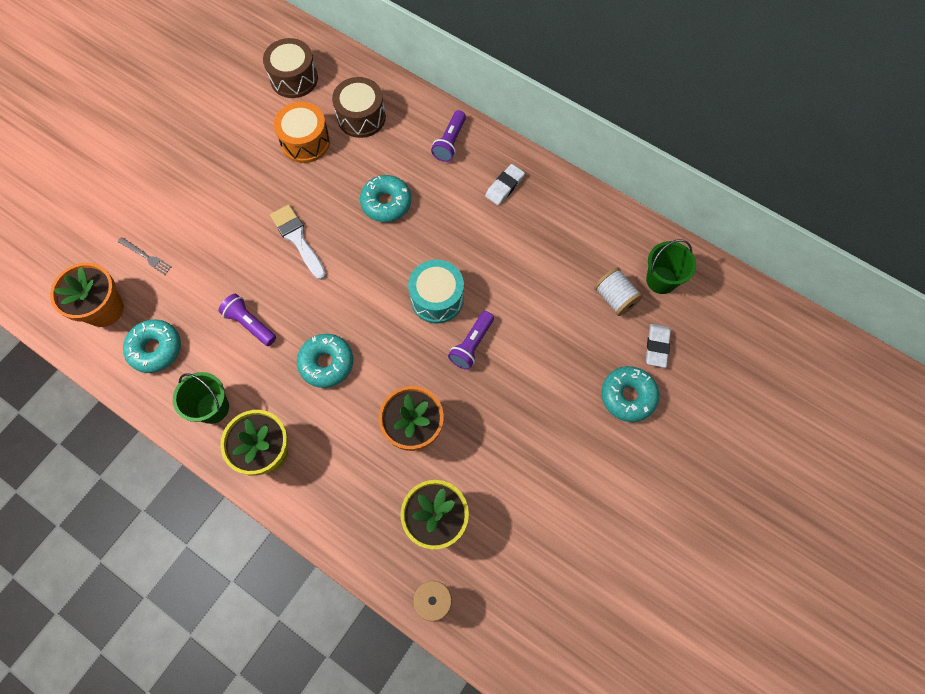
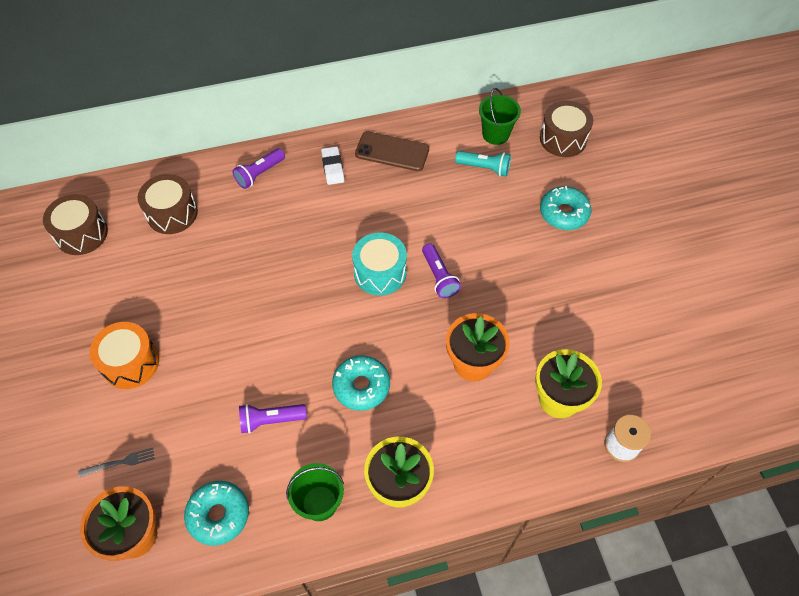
camera: 50 degrees left, 10 degrees down
white brush [270,204,326,280] -> none
orange drum [274,102,330,163] -> orange drum moved to [90,322,159,389]
turquoise donut [360,175,411,222] -> none
purple flashlight [431,110,466,162] -> purple flashlight turned 75 degrees clockwise [232,148,285,189]
white spool [594,267,643,316] -> turquoise flashlight [455,151,511,177]
white eraser [646,324,671,368] -> none
none -> brown phone [355,131,429,171]
none -> brown drum [540,101,593,157]

